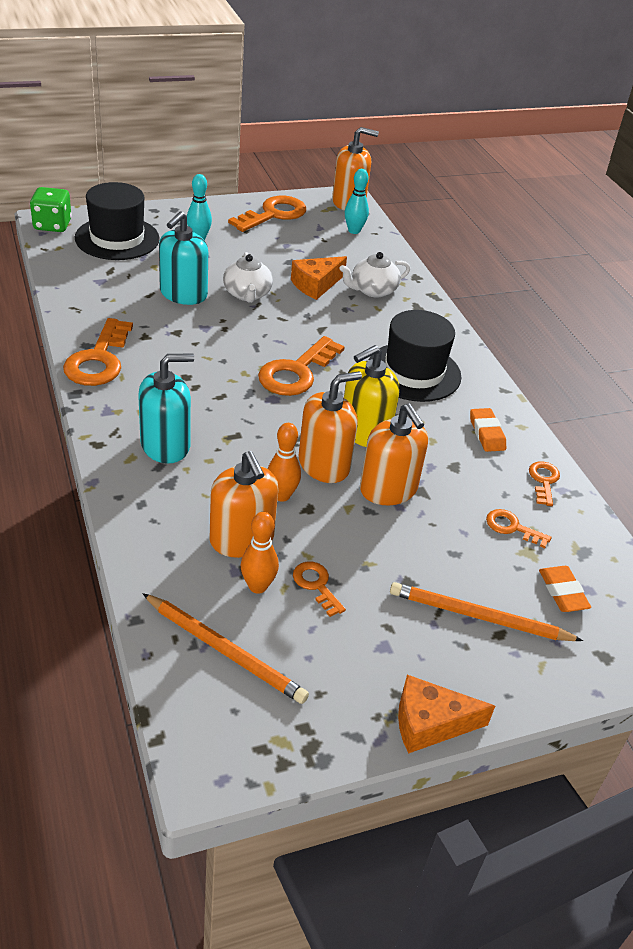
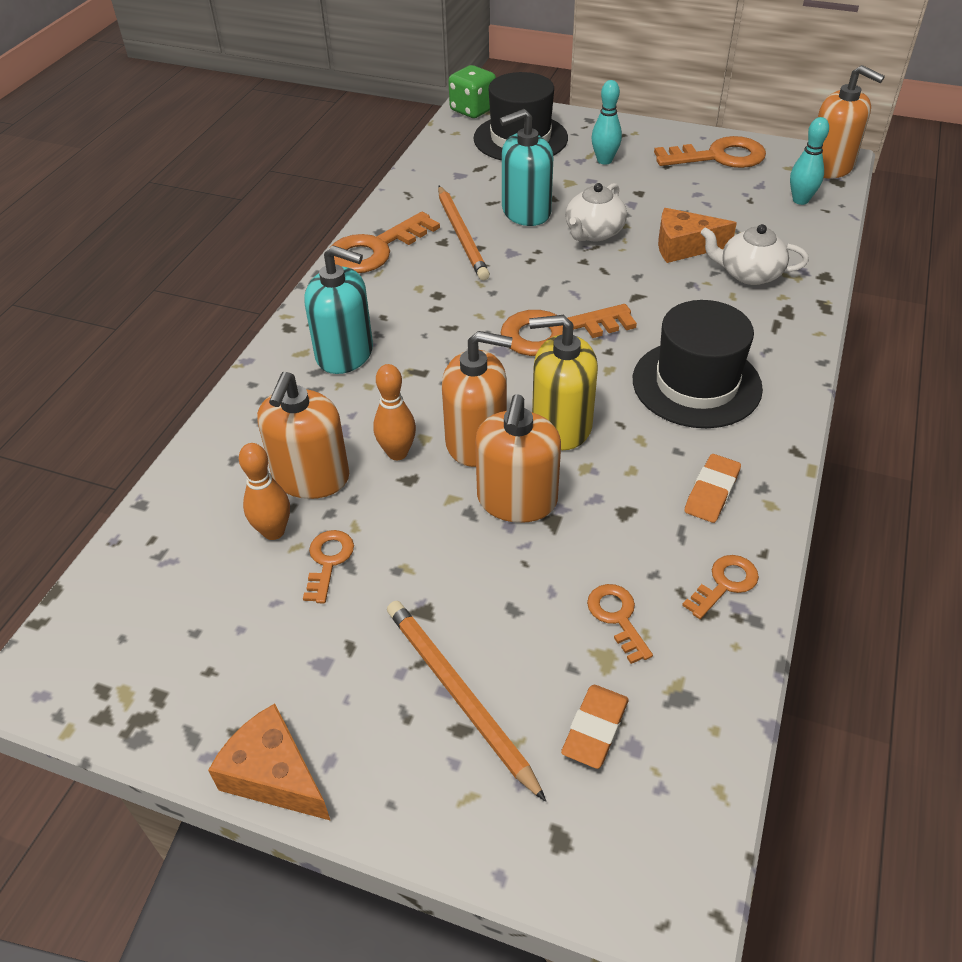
camera: 45 degrees right, 5 degrees up
orange pencil [143,593,309,704] -> orange pencil moved to [438,186,490,281]

